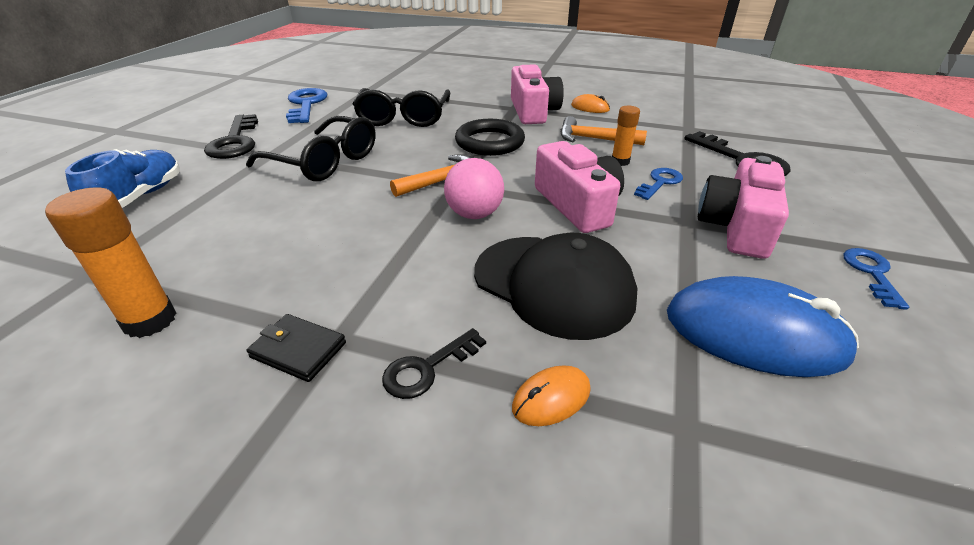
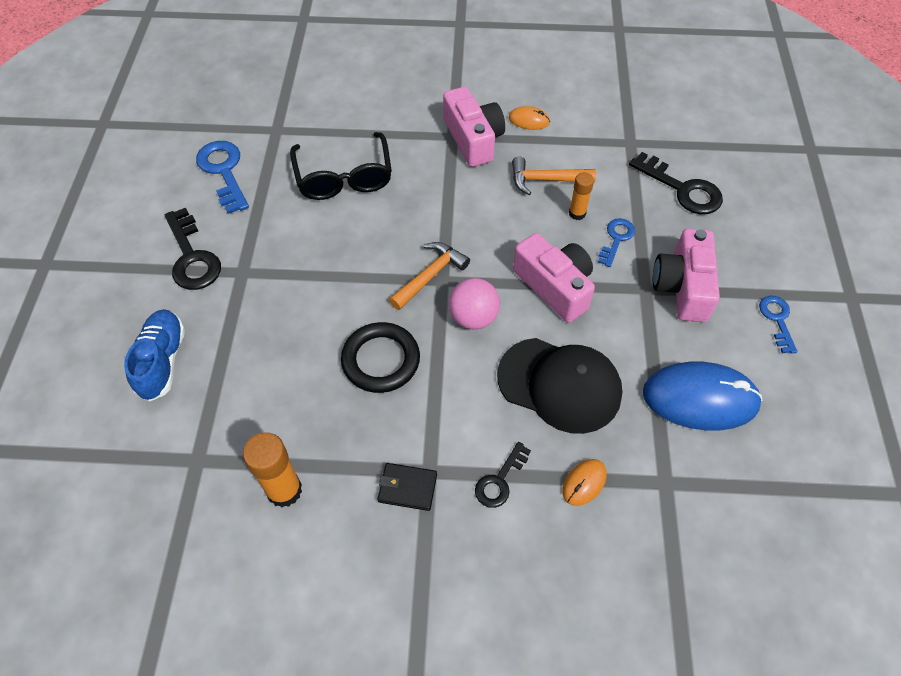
camera: 15 degrees left, 20 degrees up
black glasses [246,116,376,181] -> none
black ring [455,119,525,156] -> black ring moved to [341,322,420,393]

